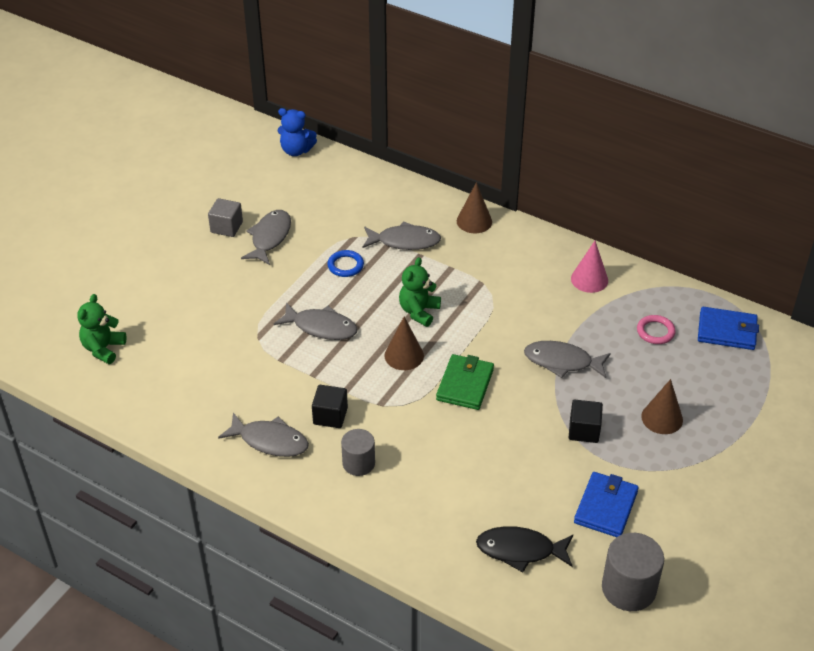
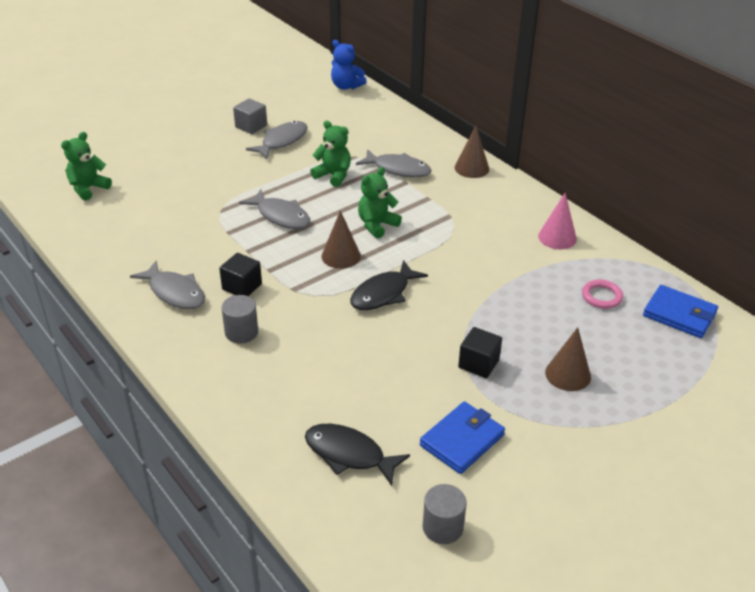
camera: 20 degrees right, 5 degrees down
blue ring [327,250,364,277] -> green teddy bear [310,121,351,187]
green wallet [436,354,494,410] -> black fish [350,260,428,310]
grey fish [524,341,611,378] -> none
grey cylinder [602,533,664,611] -> grey cylinder [423,484,467,544], size x0.65

